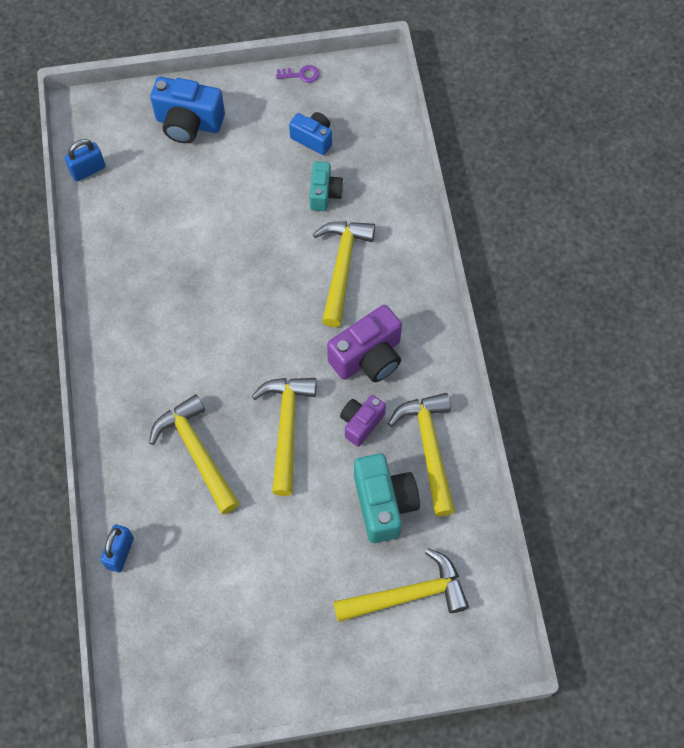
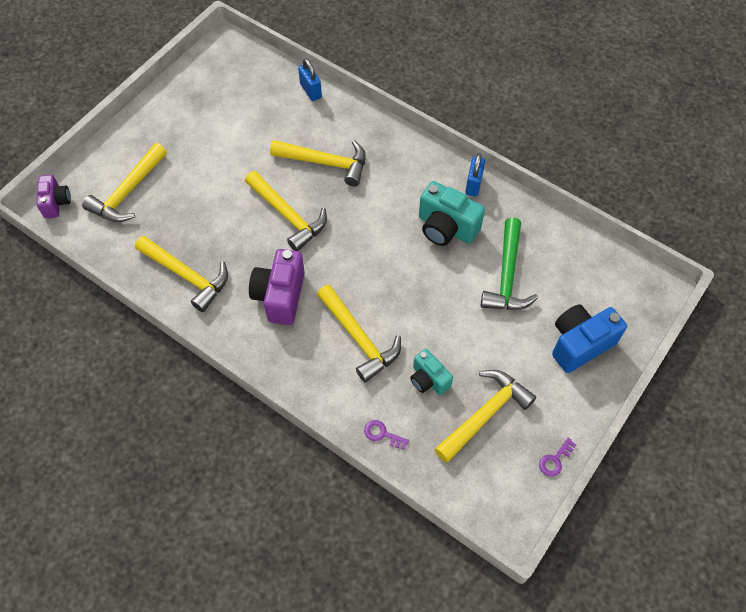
camera: 135 degrees right, 5 degrees down
blue padlock [65,139,105,182] -> blue padlock moved to [465,153,485,197]
blue camera [289,112,332,155] -> yellow hammer [434,370,536,463]
purple camera [340,395,386,447] -> purple camera moved to [36,175,71,218]
turquoise camera [354,453,420,543] -> turquoise camera moved to [419,181,485,246]
none -> purple key [364,420,409,450]
none -> green hammer [481,217,538,310]

